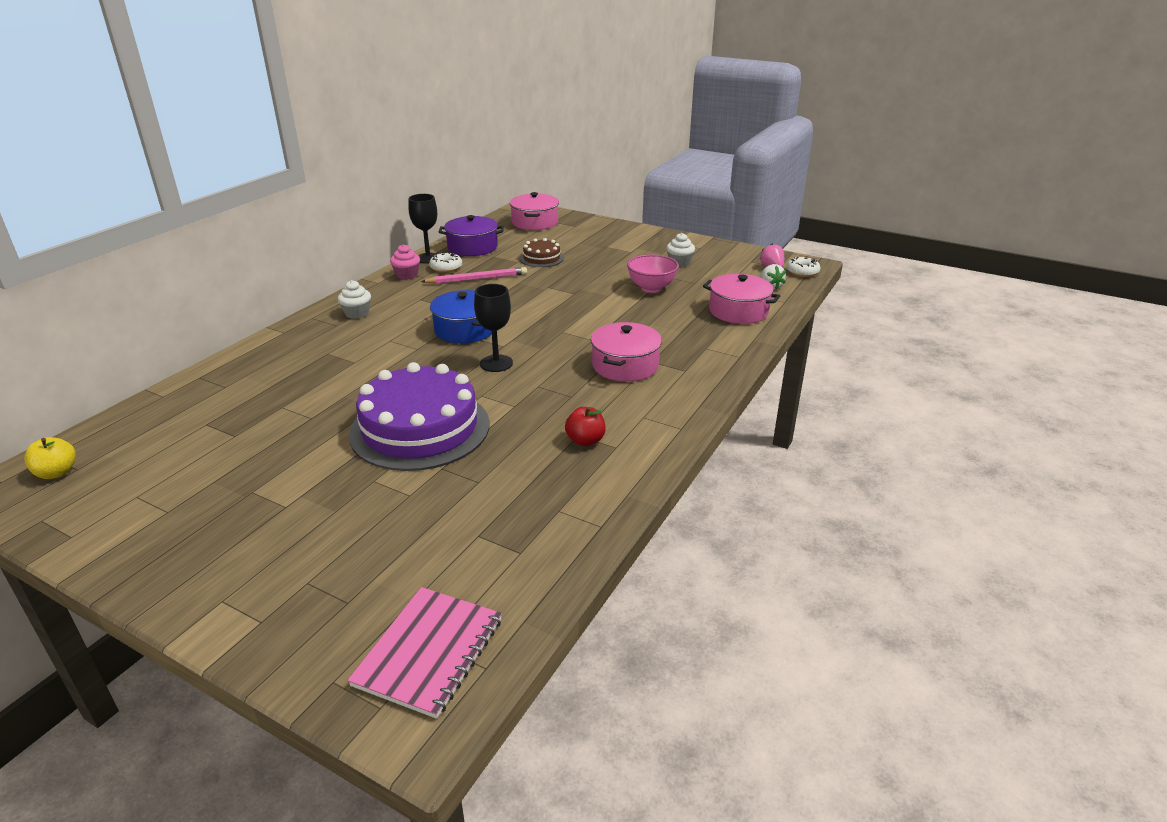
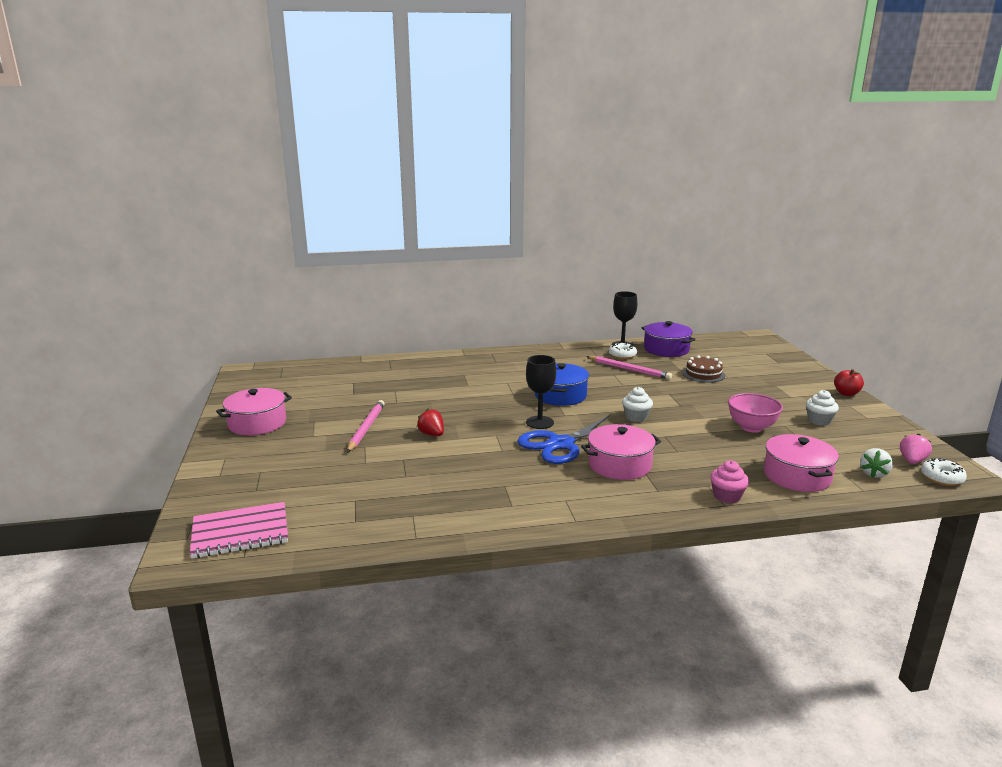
camera: 50 degrees right, 10 degrees down
yellow apple [24,437,76,479] -> none
white cupcake [338,280,371,319] -> white cupcake moved to [622,387,653,422]
purple cake [349,362,490,471] -> red strawberry [417,409,444,436]
pink cupcake [390,244,420,280] -> pink cupcake moved to [710,460,749,504]
pink pot [510,192,559,230] -> pink pot moved to [216,388,292,435]
red apple [565,407,606,446] -> red apple moved to [834,369,864,396]
none -> pink pencil [347,400,385,452]
none -> blue scissors [517,415,630,464]

